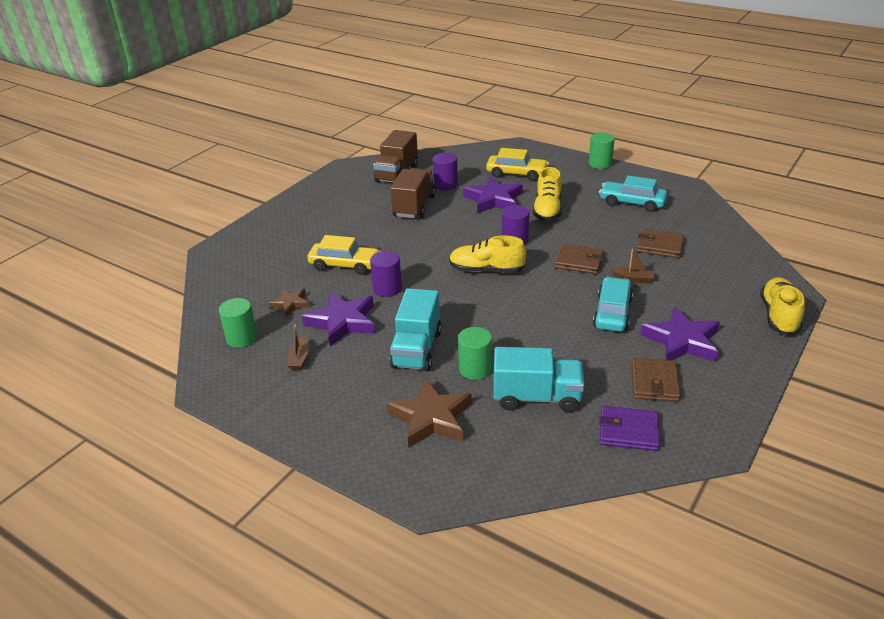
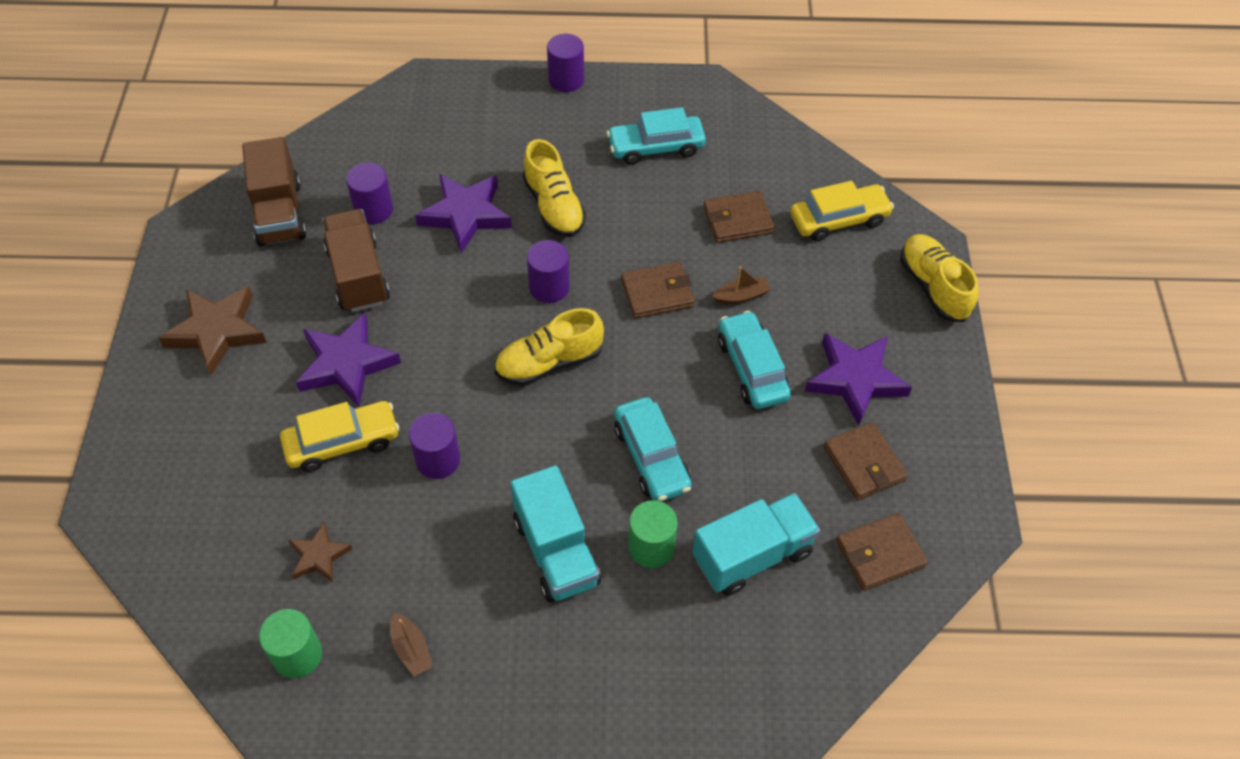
camera: 35 degrees left, 20 degrees up
purple star [302,292,375,346] -> purple star moved to [296,313,401,407]
brown star [386,378,472,448] -> brown star moved to [159,286,267,375]
yellow car [486,148,549,181] -> yellow car moved to [790,181,894,242]
green cylinder [589,132,615,169] -> purple cylinder [547,34,584,92]
purple wallet [599,406,660,451] -> brown wallet [836,513,928,590]
none -> turquoise car [614,397,692,502]

